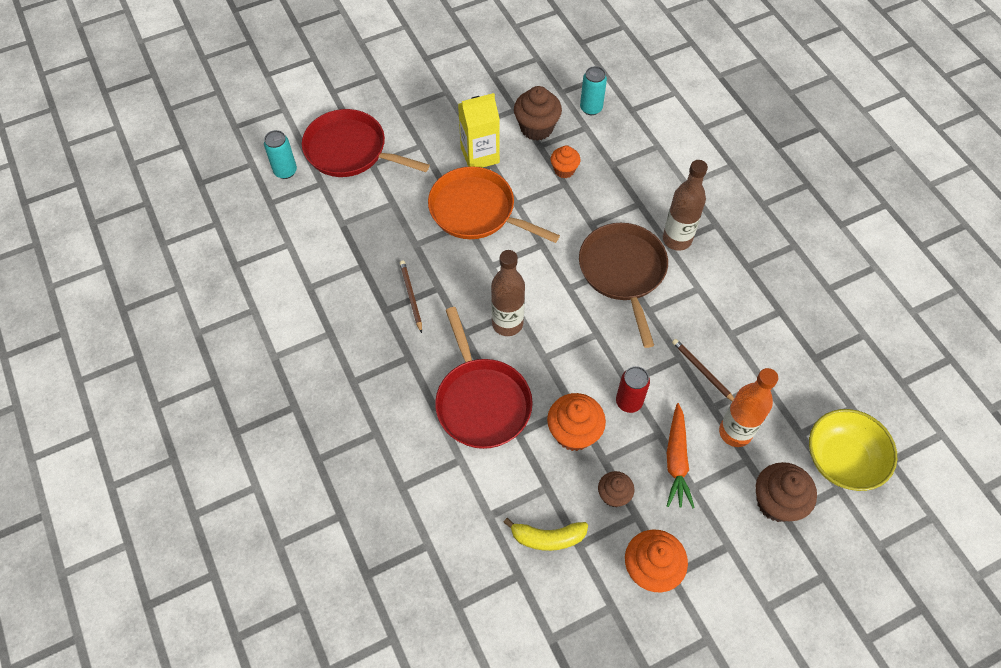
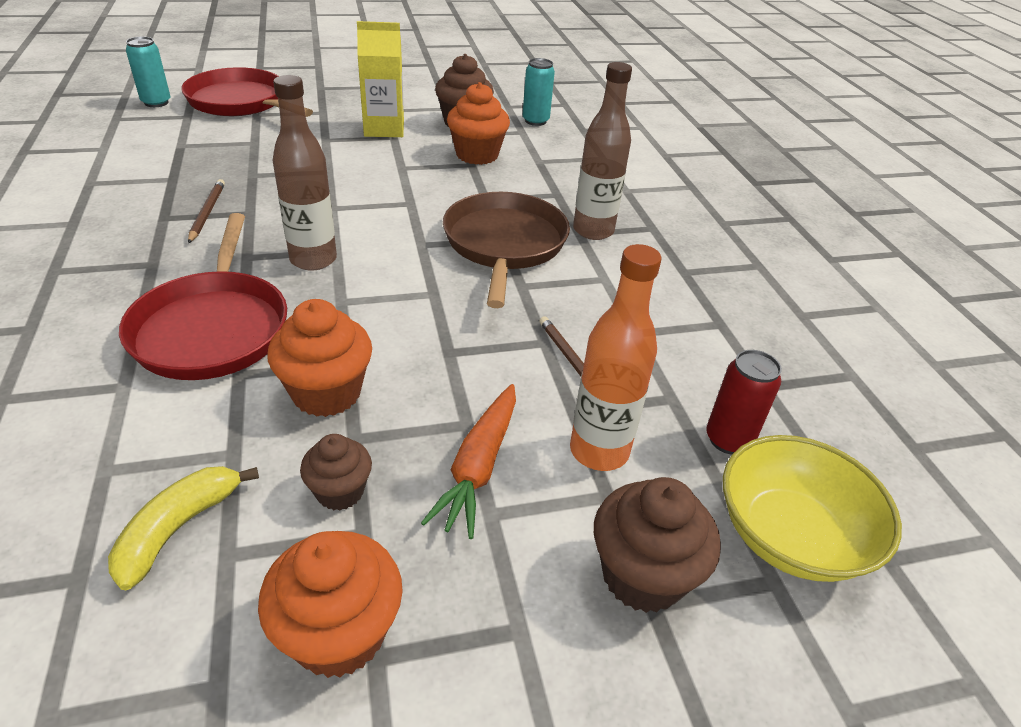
camera: 10 degrees right, 20 degrees down
orange pan [428,166,560,243] -> none
yellow banana [503,518,588,551] -> yellow banana turned 105 degrees clockwise [108,466,259,590]
orange cupcake [551,145,580,178] -> orange cupcake [447,82,510,165], size x1.64
red can [616,366,650,413] -> red can moved to [706,350,782,455]

